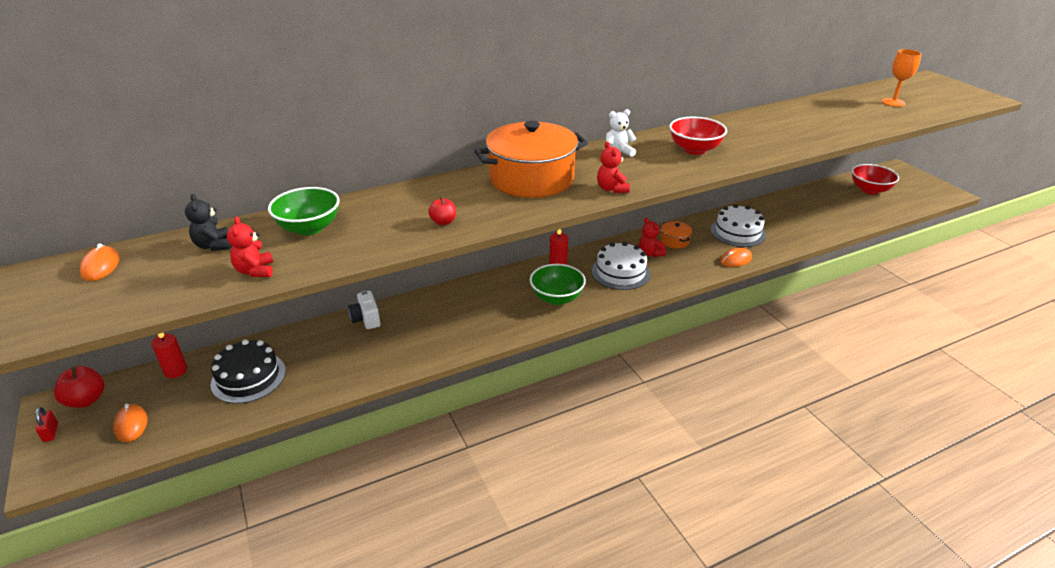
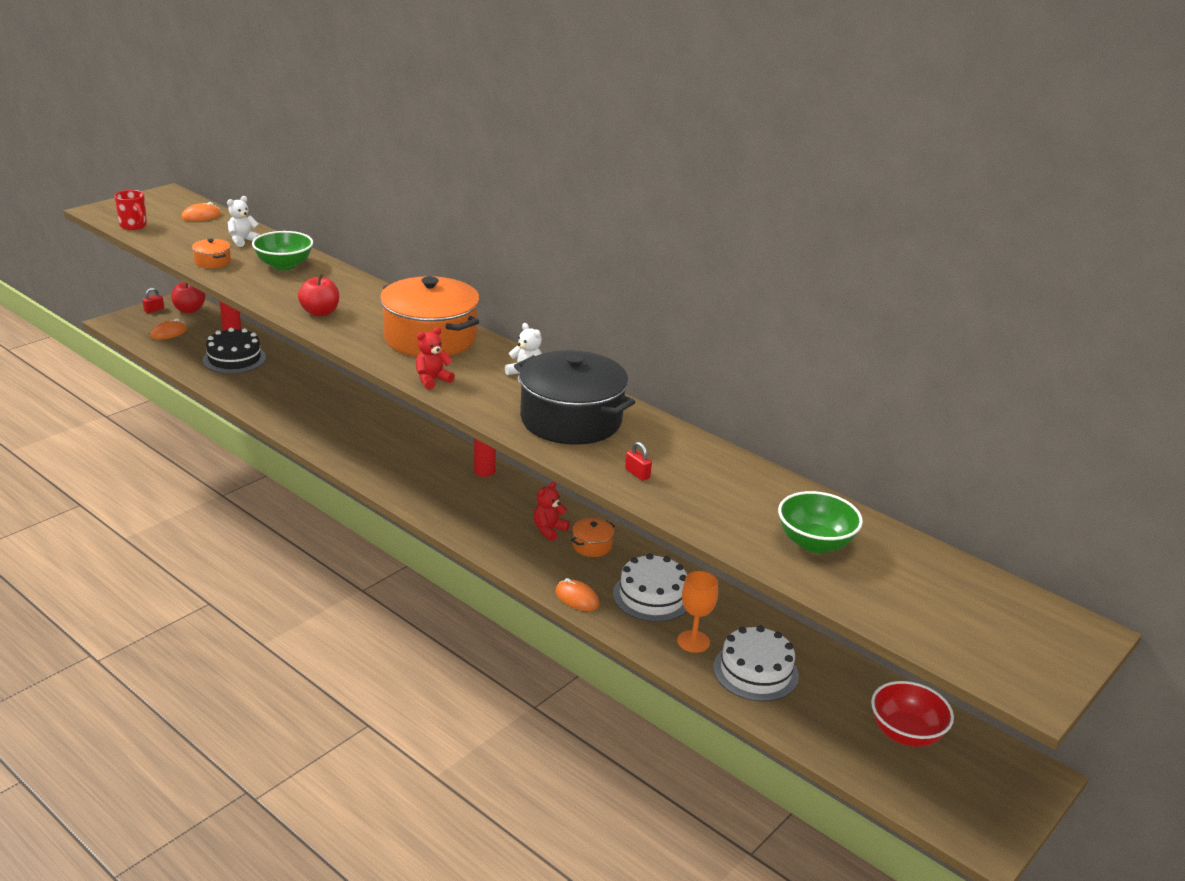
camera: 65 degrees right, 5 degrees down
black teddy bear [185,194,231,251] -> white teddy bear [227,196,261,247]
red teddy bear [227,216,273,277] -> orange pot [192,238,231,269]
white camera [348,290,381,329] -> none
red apple [428,196,456,225] -> red apple [298,273,339,317], size x1.55
green bowl [530,264,586,305] -> green bowl moved to [778,491,863,553]
white cake [592,242,650,290] -> white cake moved to [713,626,799,702]
red bowl [669,117,727,155] -> black pot [514,350,635,445]
orange goblet [882,49,922,107] -> orange goblet moved to [677,571,718,653]
none -> red mug [114,190,147,230]
none -> red padlock [625,442,652,481]

